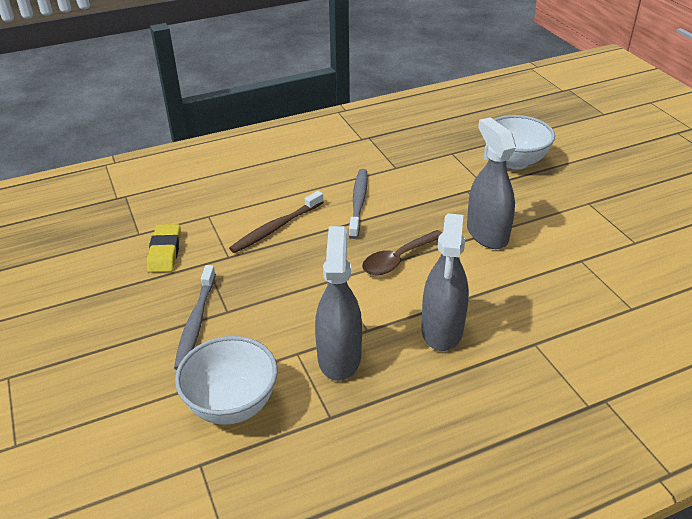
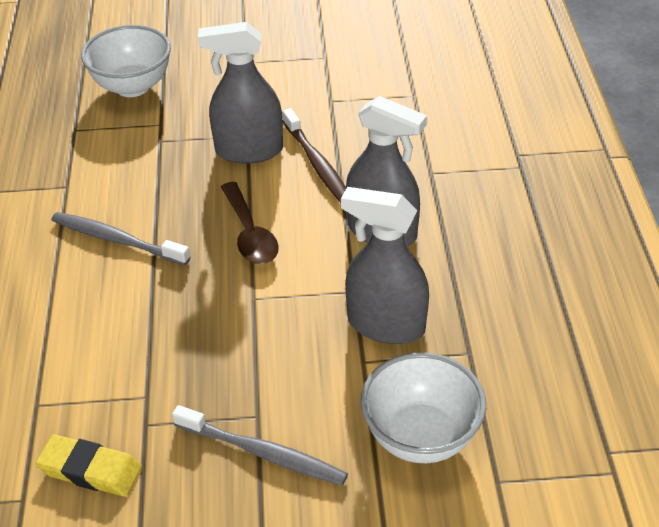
camera: 70 degrees left, 5 degrees up
brown toothbrush [229,191,324,253] -> brown toothbrush moved to [282,108,346,203]

